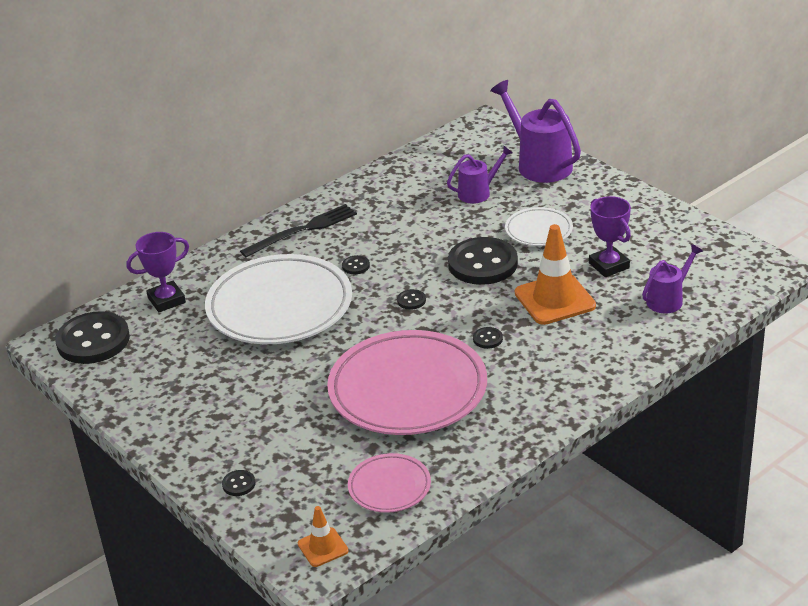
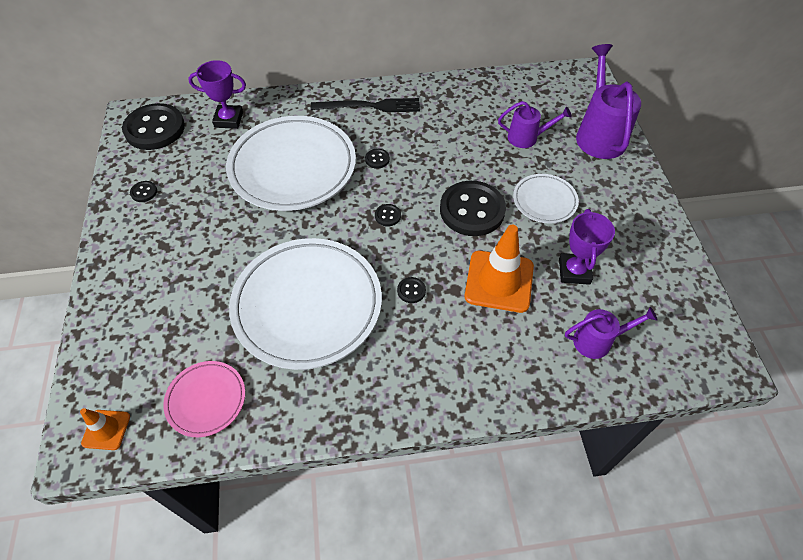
camera: 30 degrees right, 20 degrees up
black button [222,470,255,496] -> black button moved to [130,181,157,202]
pink plate [327,330,487,435] -> white plate [229,238,382,370]

